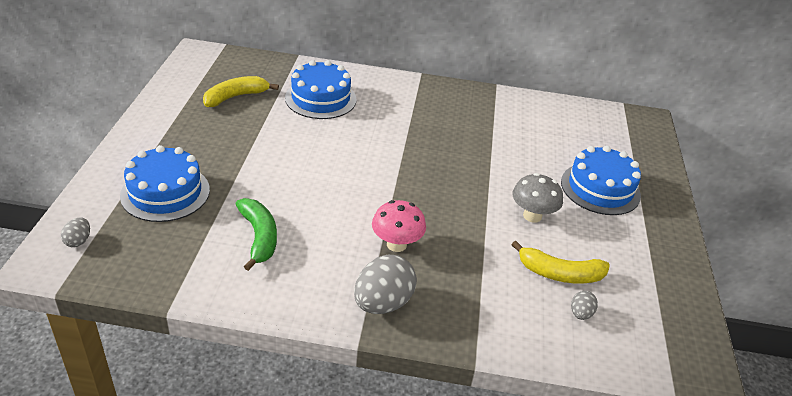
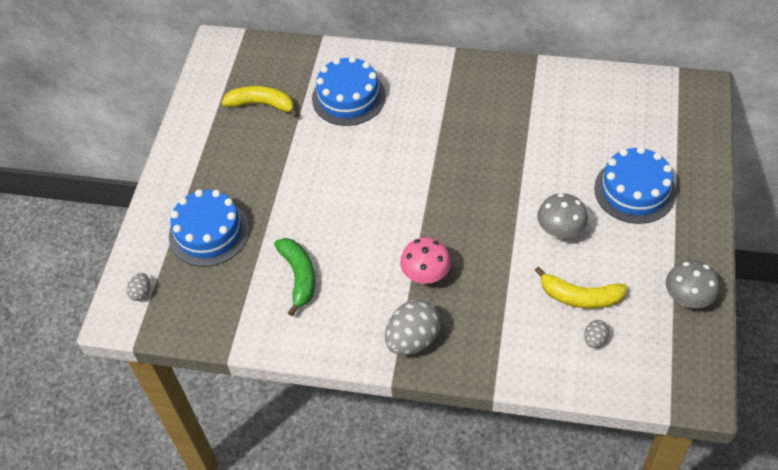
camera: 10 degrees right, 15 degrees up
yellow banana [203,76,279,107] -> yellow banana turned 45 degrees clockwise [222,86,299,118]
none -> grey mushroom [666,260,720,308]

